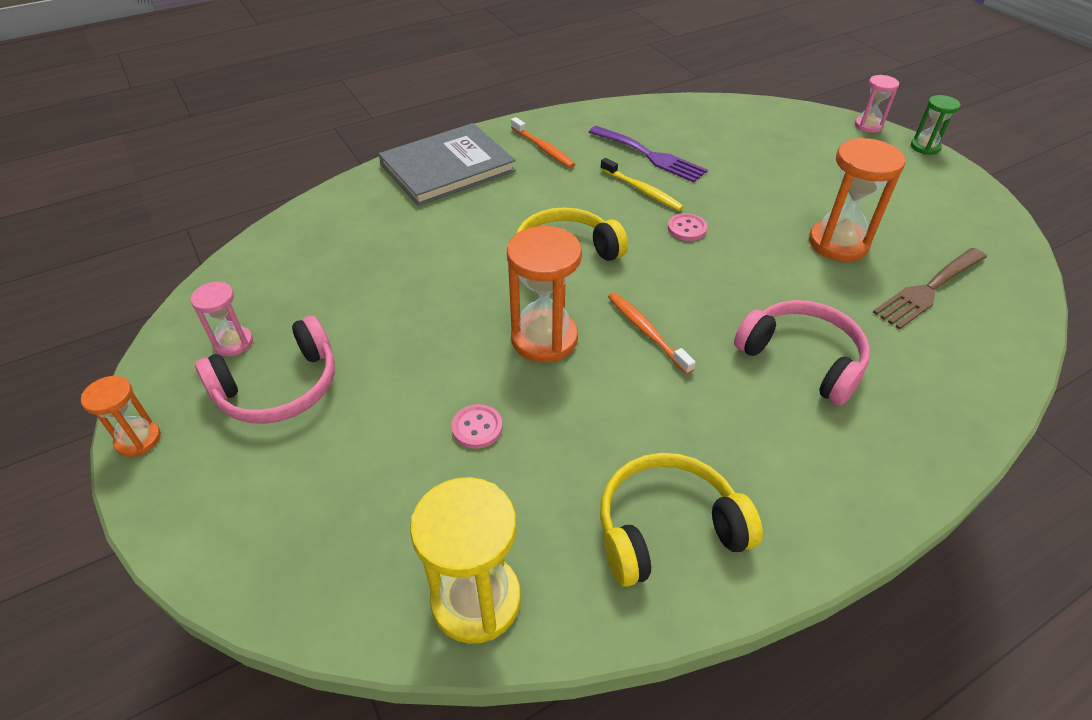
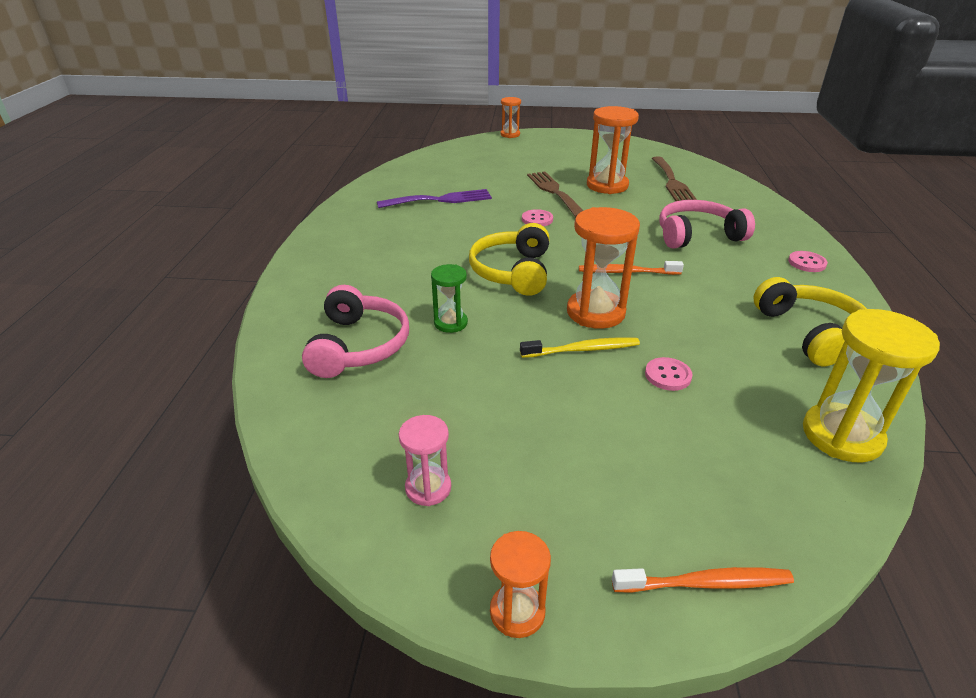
camera: 55 degrees left, 10 degrees down
pink headphones [195,316,335,424] -> pink headphones moved to [302,285,409,378]
grey book [379,123,516,206] -> none
orange toothbrush [511,117,575,168] -> orange toothbrush moved to [612,567,794,593]
yellow toothbrush [600,158,684,211] -> yellow toothbrush moved to [520,337,640,358]
yellow headphones [600,453,763,587] -> yellow headphones turned 150 degrees clockwise [753,277,867,367]
pink hourglass [855,75,899,133] -> orange hourglass [500,97,521,138]
green hourglass [911,95,961,155] -> green hourglass moved to [431,264,468,333]
none -> brown fork [527,172,583,217]
none -> pink button [788,251,828,272]

